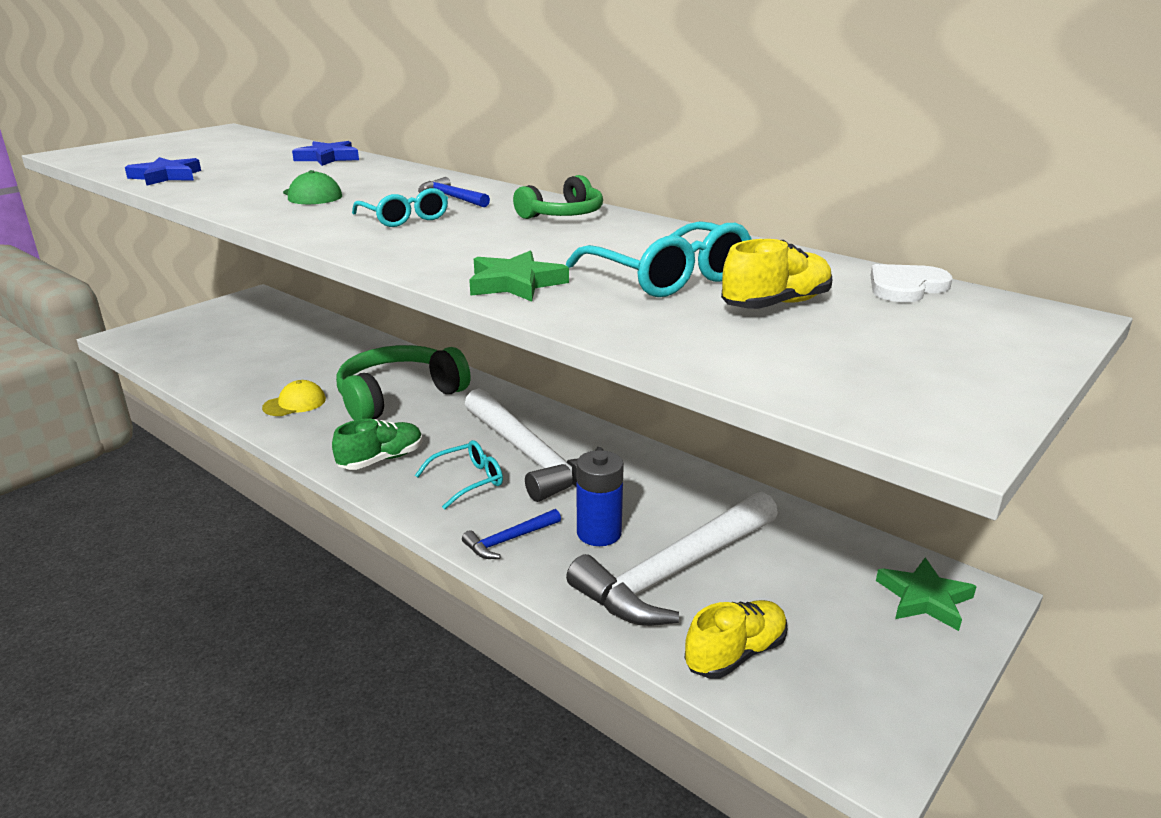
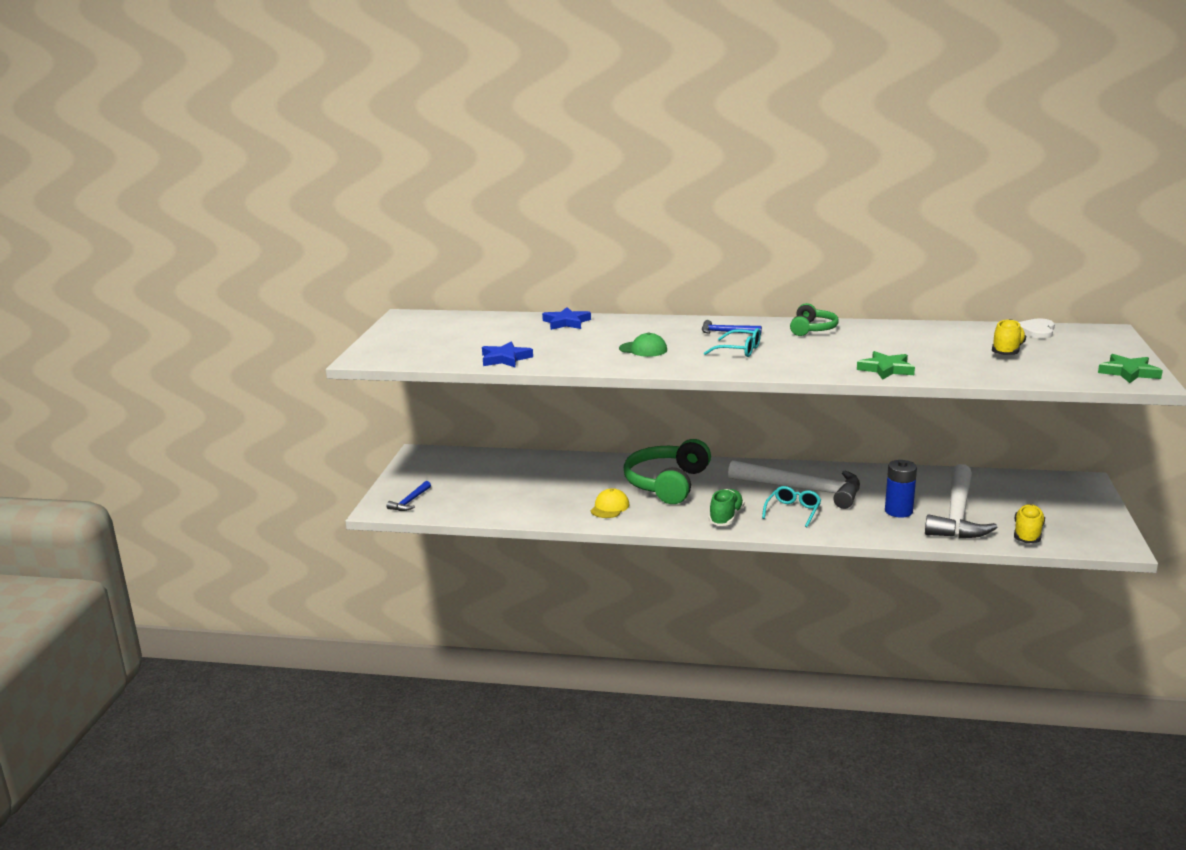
camera: 30 degrees left, 5 degrees down
blue hammer [462,509,561,559] -> blue hammer moved to [386,481,431,511]
turquoise glasses [566,221,752,297] -> none
green star [876,558,977,631] -> green star moved to [1098,354,1163,383]

